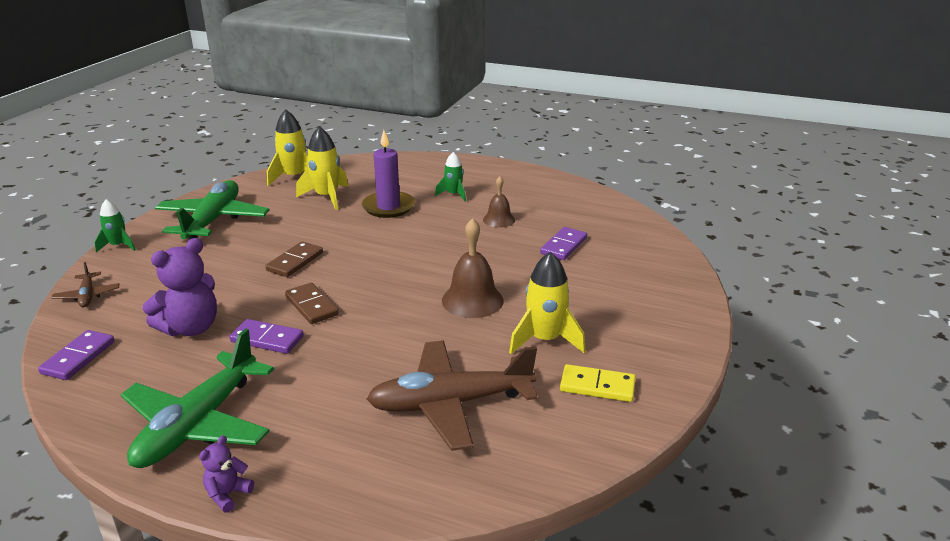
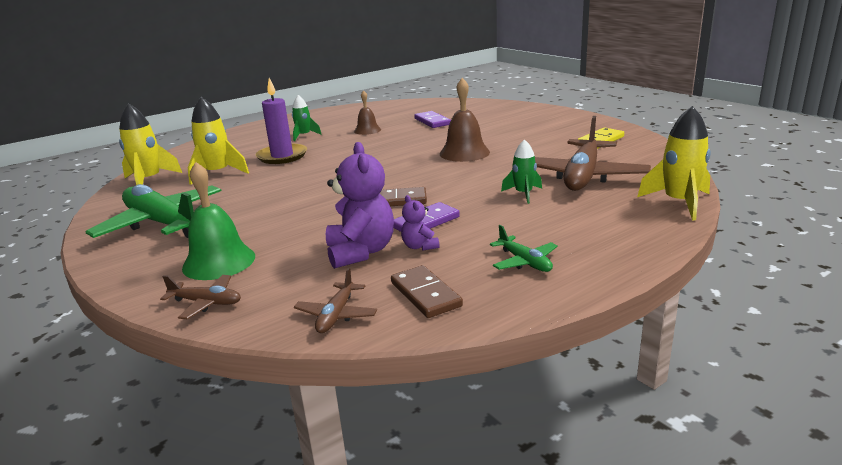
camera: 55 degrees left, 5 degrees down
purple domino [38,330,115,380] -> brown plane [294,267,377,333]
green rocket [95,199,136,252] -> green rocket moved to [501,139,542,204]
green plane [121,328,274,468] -> green plane [490,225,558,272], size x0.46
purple teddy bear [199,435,254,513] -> purple teddy bear moved to [401,195,439,251]
brown domino [265,241,323,277] -> brown domino moved to [391,265,463,318]
yellow rocket [509,252,585,354] -> yellow rocket moved to [637,106,711,220]
none -> green bell [182,162,255,280]

